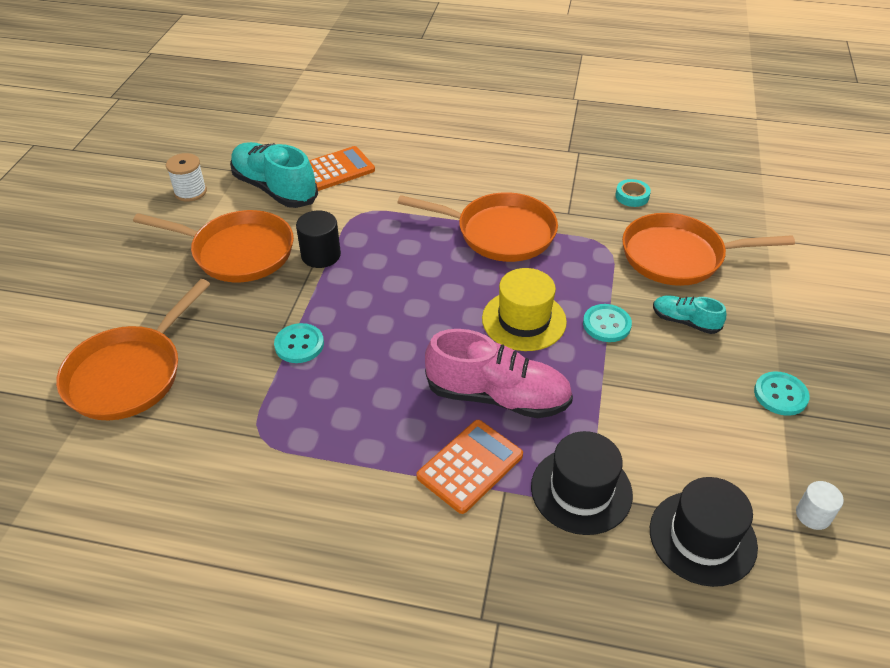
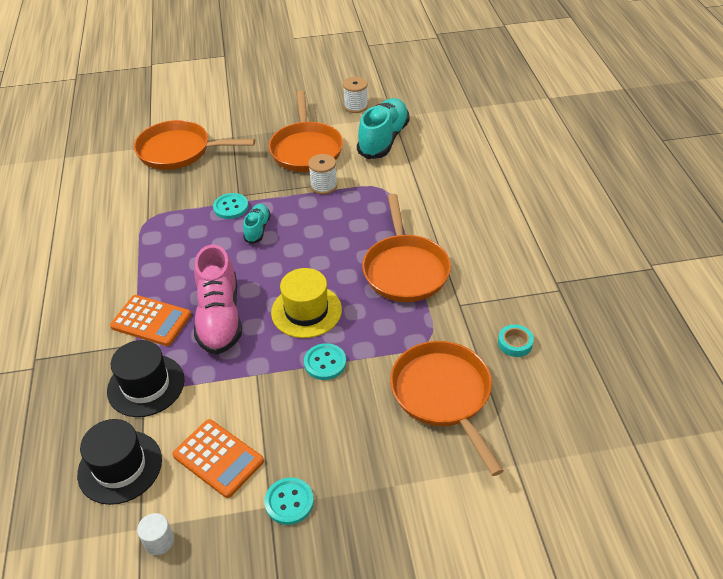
camera: 70 degrees right, 0 degrees up
black cylinder [296,211,341,268] -> white spool [308,154,337,195]
orange calculator [309,146,375,191] -> orange calculator moved to [172,419,264,498]
turquoise shoe [653,295,726,334] -> turquoise shoe moved to [243,204,271,244]

